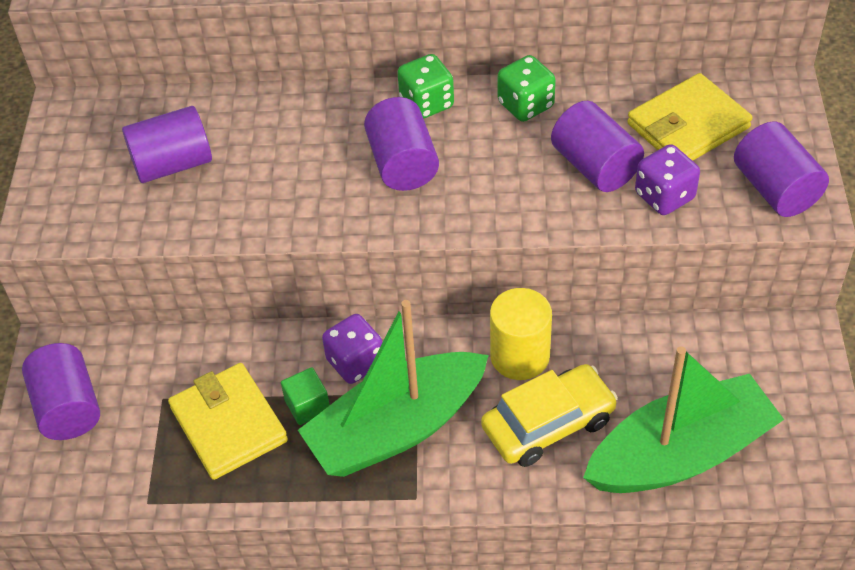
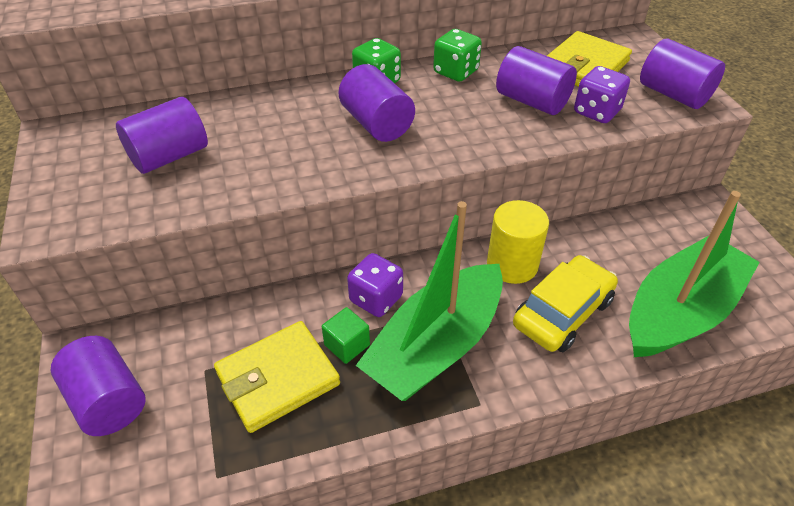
camera: 20 degrees left, 5 degrees down
yellow wallet [168,363,288,480] -> yellow wallet turned 75 degrees counterclockwise [214,321,340,433]

